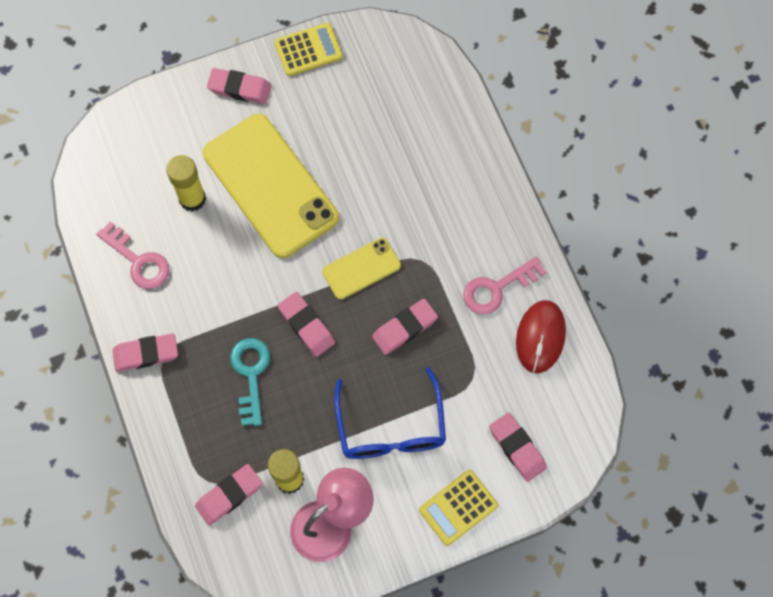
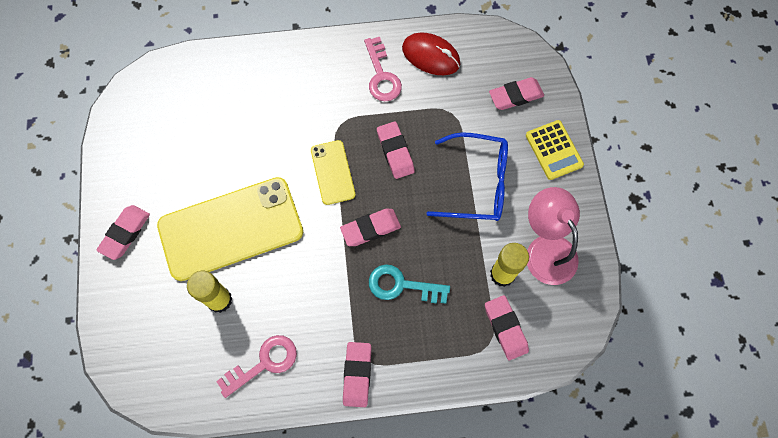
camera: 75 degrees left, 0 degrees up
yellow calculator [274,23,343,76] -> none

